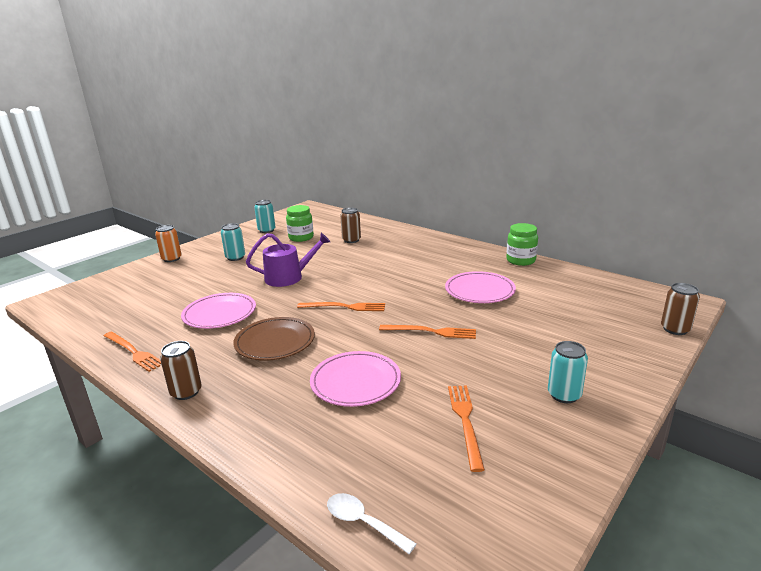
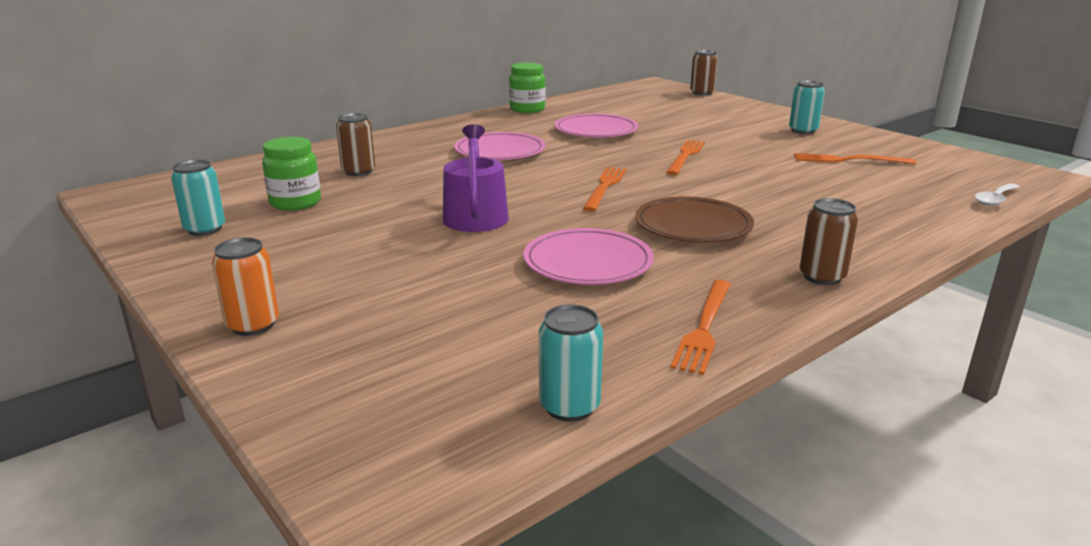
camera: 80 degrees left, 0 degrees up
orange fork [104,332,161,372] -> orange fork turned 150 degrees clockwise [671,280,731,375]
turquoise can [221,223,245,261] -> turquoise can moved to [539,304,603,422]
pink plate [310,351,401,407] -> pink plate moved to [454,132,545,160]

